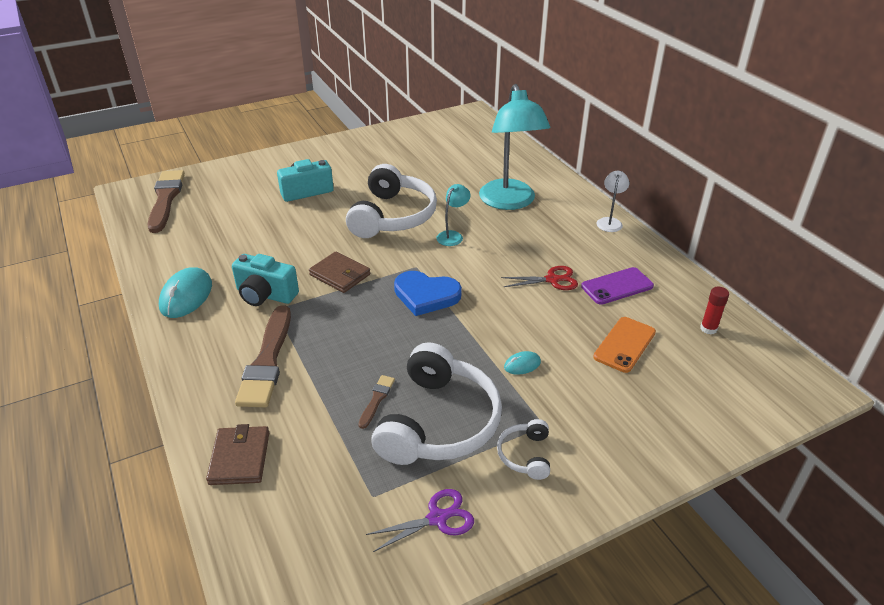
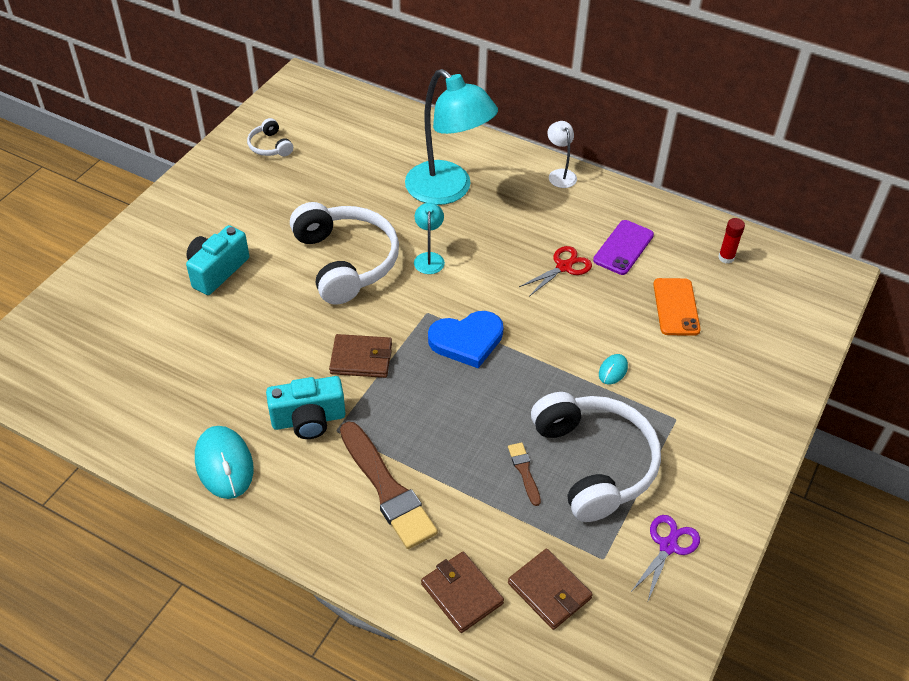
camera: 35 degrees left, 10 degrees up
brown brush [148,170,185,233] -> none
white headphones [497,419,550,480] -> white headphones moved to [247,118,293,156]
none -> brown wallet [508,549,593,630]

